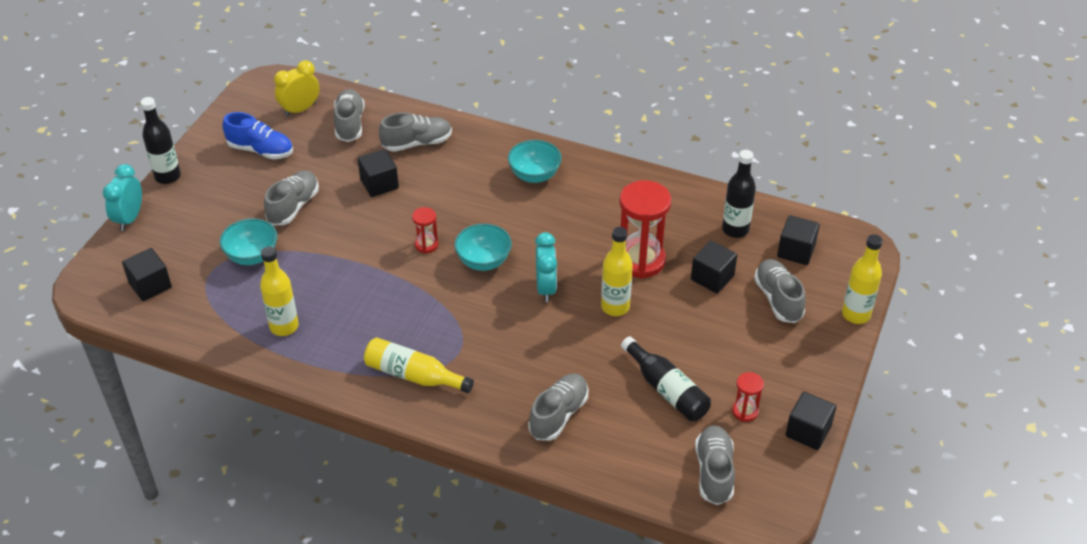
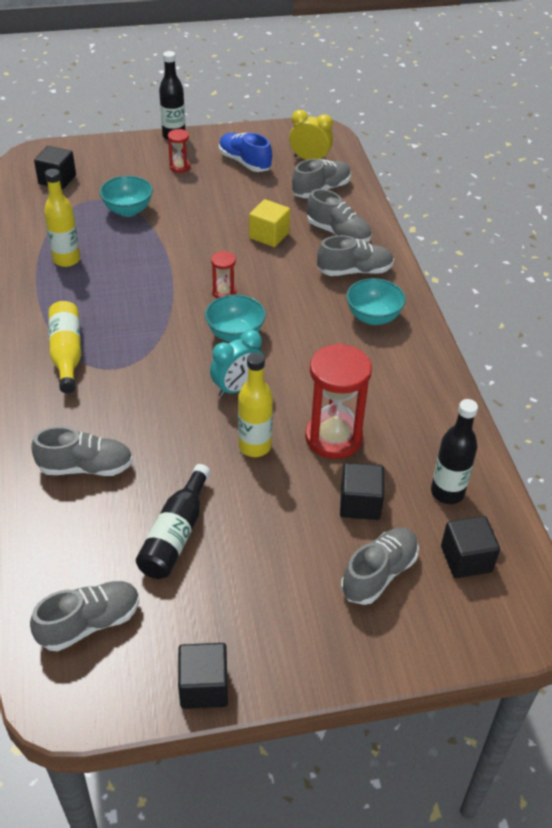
camera: 55 degrees right, 0 degrees up
turquoise clock [103,164,142,231] -> none
blue shoe [222,112,293,159] -> blue shoe turned 150 degrees clockwise [219,133,272,172]
grey shoe [264,170,319,225] -> grey shoe moved to [317,235,394,276]
black cube [358,149,399,197] -> yellow cube [249,199,290,247]
red hourglass [732,372,764,422] -> red hourglass moved to [168,129,191,173]
yellow bottle [842,234,883,324] -> none

